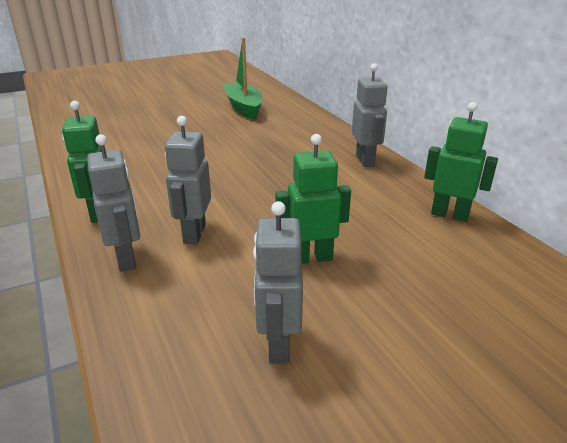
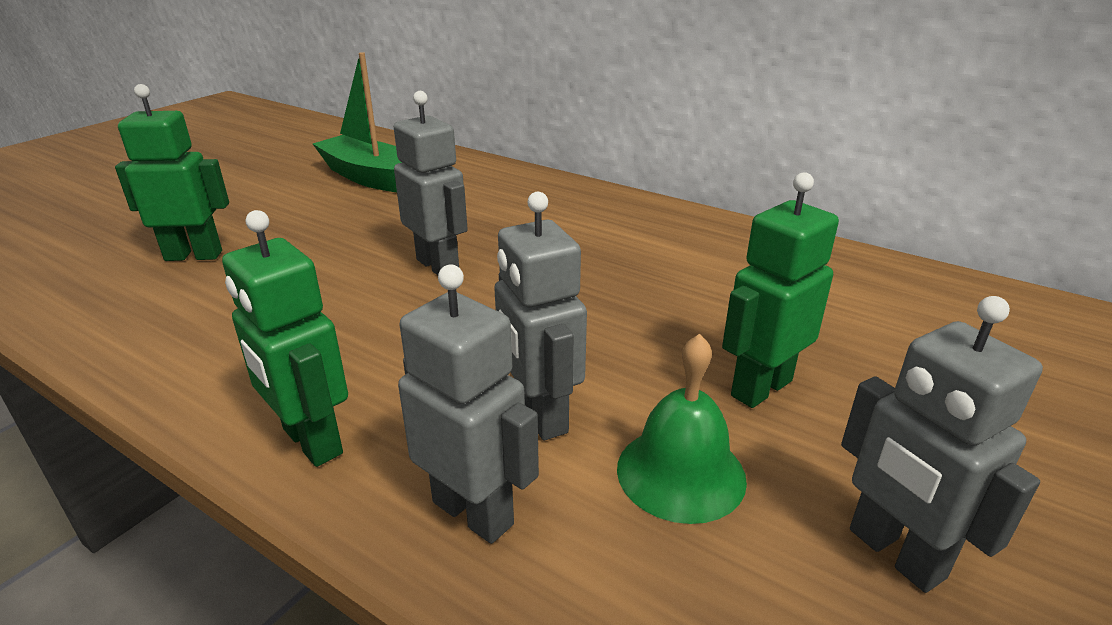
camera: 30 degrees left, 0 degrees up
grey robot [352,63,387,167] -> grey robot moved to [394,91,468,275]
green robot [424,102,498,222] -> green robot moved to [115,84,229,261]
none -> green bell [617,334,747,524]

